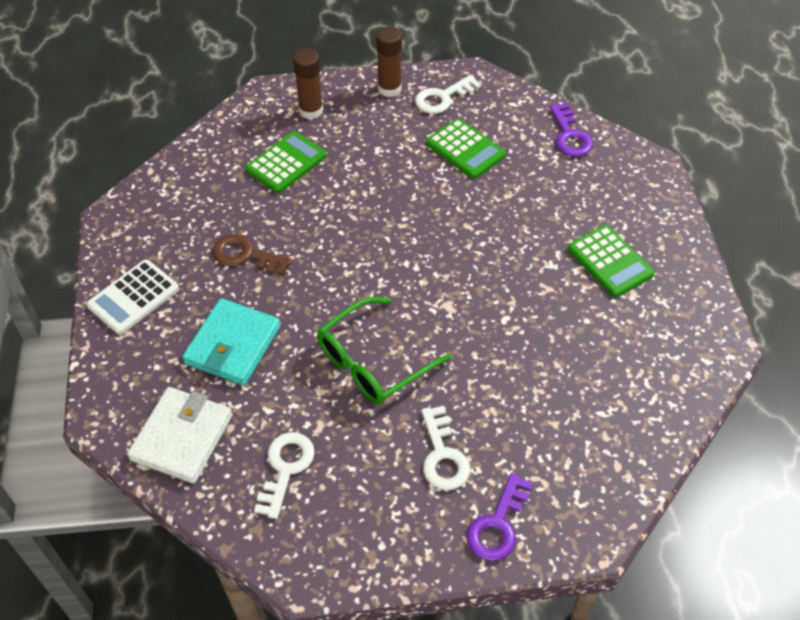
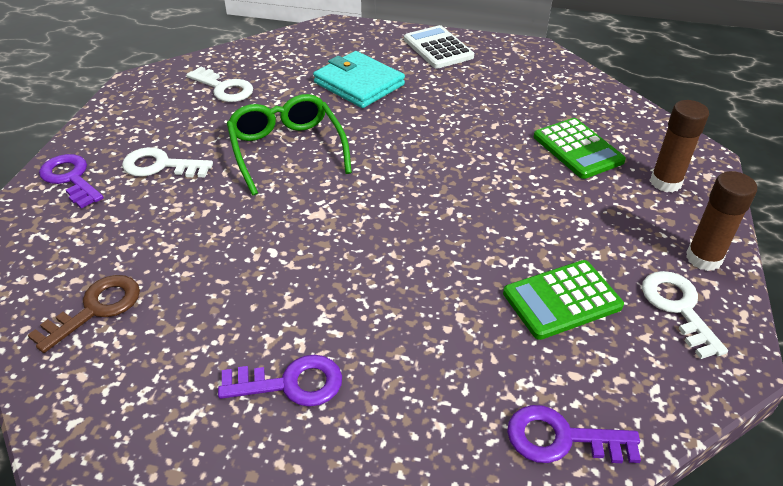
camera: 110 degrees right, 10 degrees down
white wallet [127,387,233,484] -> none
brown key [213,234,293,276] -> brown key moved to [28,275,140,353]
green calculator [568,225,654,297] -> purple key [218,355,342,407]

